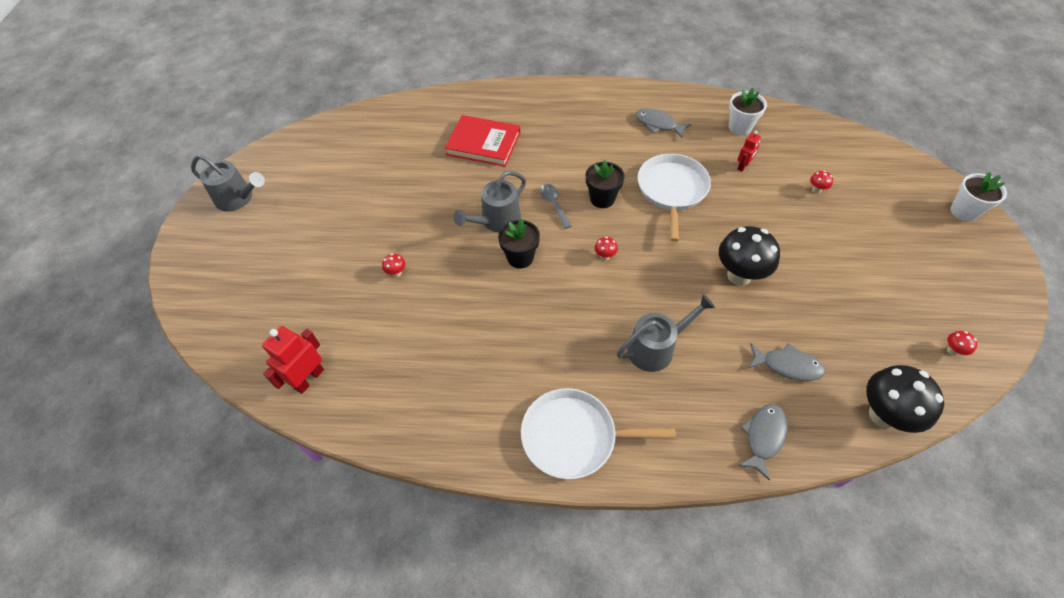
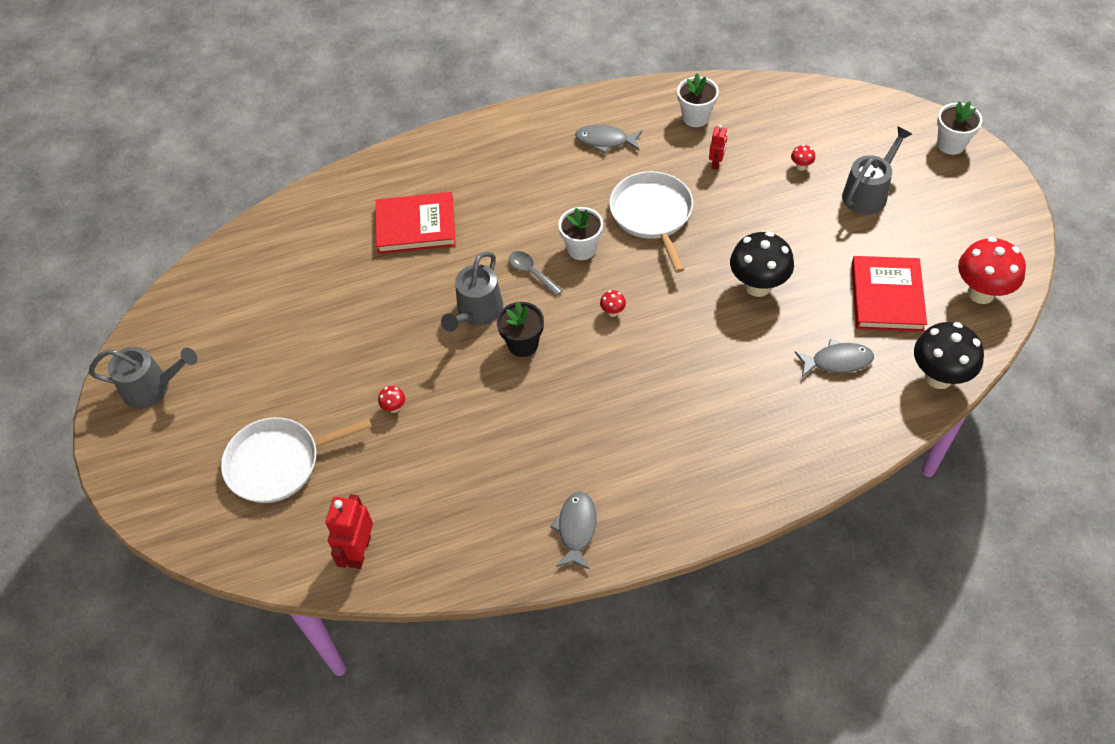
camera: 20 degrees left, 0 degrees up
white pan [521,388,676,479] -> white pan moved to [221,417,372,503]
black flower pot [586,160,625,208] -> white flower pot [558,207,603,260]
grey watering can [617,294,715,372] -> grey watering can moved to [842,126,913,215]
grey fish [738,404,788,481] -> grey fish moved to [550,492,596,570]
red mushroom [947,331,977,356] -> red mushroom [958,237,1026,304], size x2.42
none -> red book [852,256,927,332]

